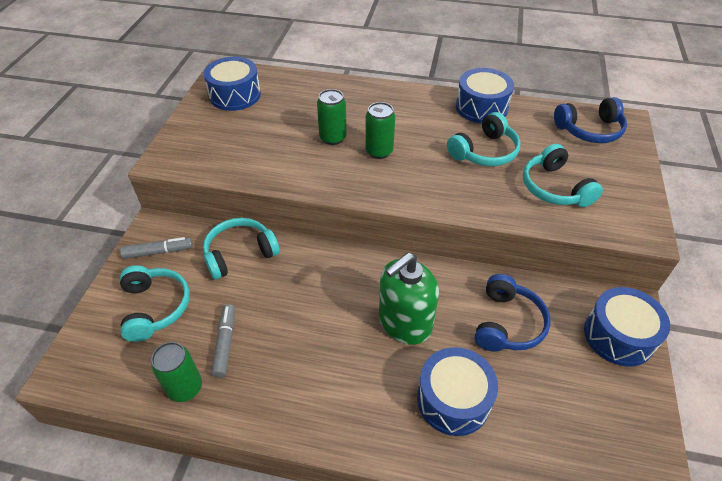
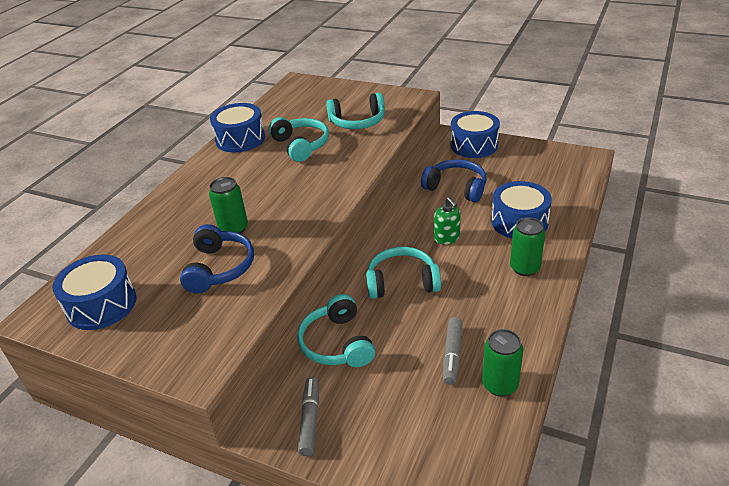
camera: 75 degrees left, 10 degrees down
turquoise headphones [120,265,190,342] -> turquoise headphones moved to [366,247,441,299]
grey marker [211,304,235,378] -> grey marker turned 90 degrees counterclockwise [443,317,462,385]
green can [365,102,395,159] -> green can moved to [510,217,545,276]
green soap dispenser [379,253,439,345] -> green soap dispenser [434,197,461,244], size x0.53
blue headphones [554,97,627,143] -> blue headphones moved to [180,224,254,294]

